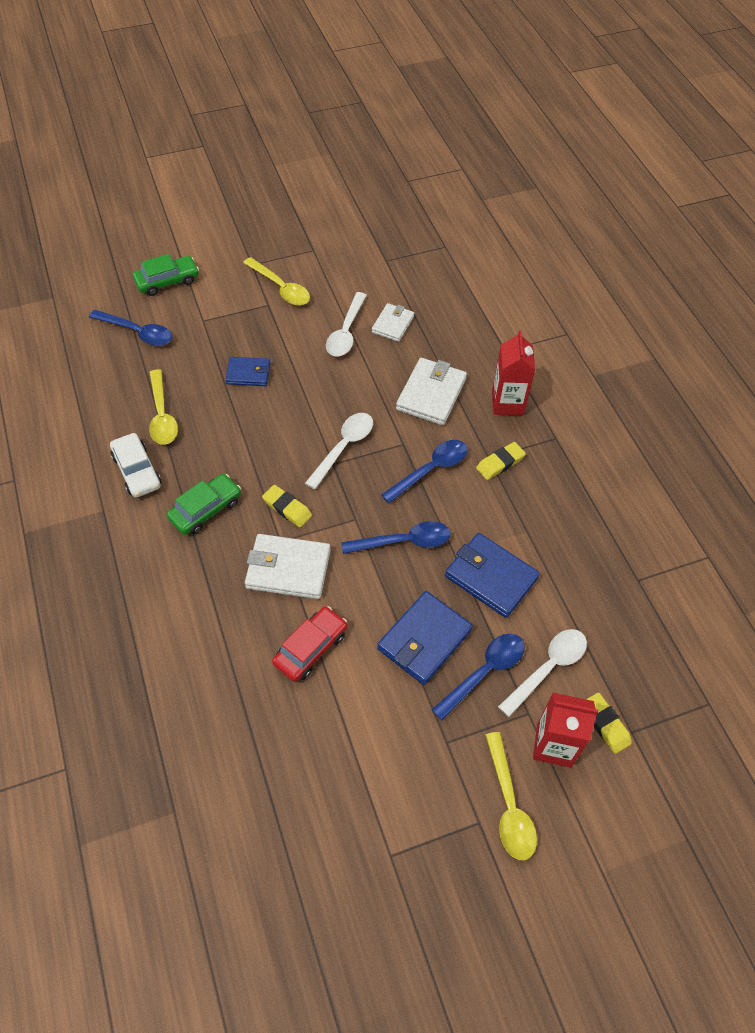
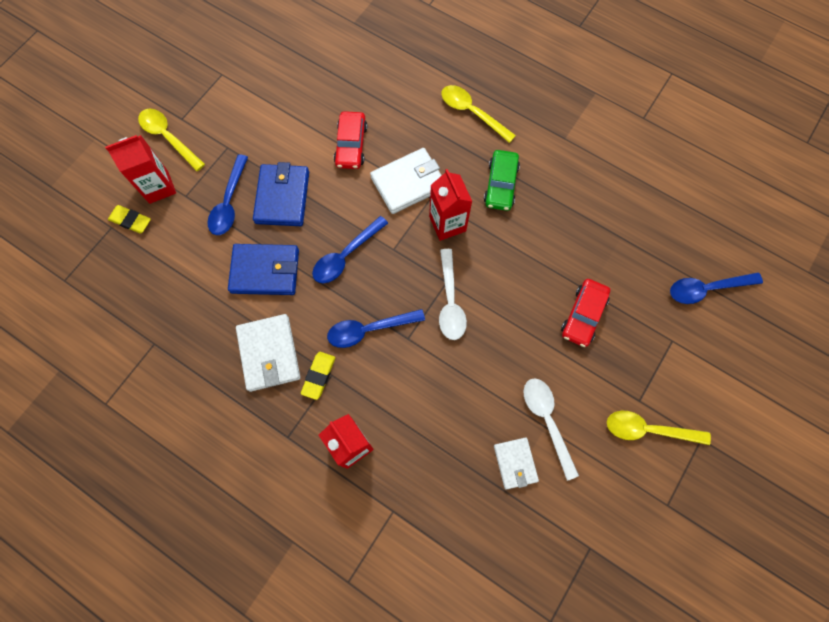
camera: 145 degrees right, 15 degrees up
white car [110,433,161,498] -> none
green car [133,254,199,296] -> none
yellow spoon [149,369,178,445] -> yellow spoon moved to [441,85,516,143]
blue wallet [226,357,270,386] -> red car [561,279,610,347]
yellow eraser [262,485,312,527] -> red carton [429,169,472,241]
blue spoon [381,440,468,503] -> blue spoon turned 60 degrees clockwise [327,309,425,348]
white wallet [396,358,467,425] -> white wallet moved to [236,314,300,392]
white spoon [498,629,587,717] -> none

